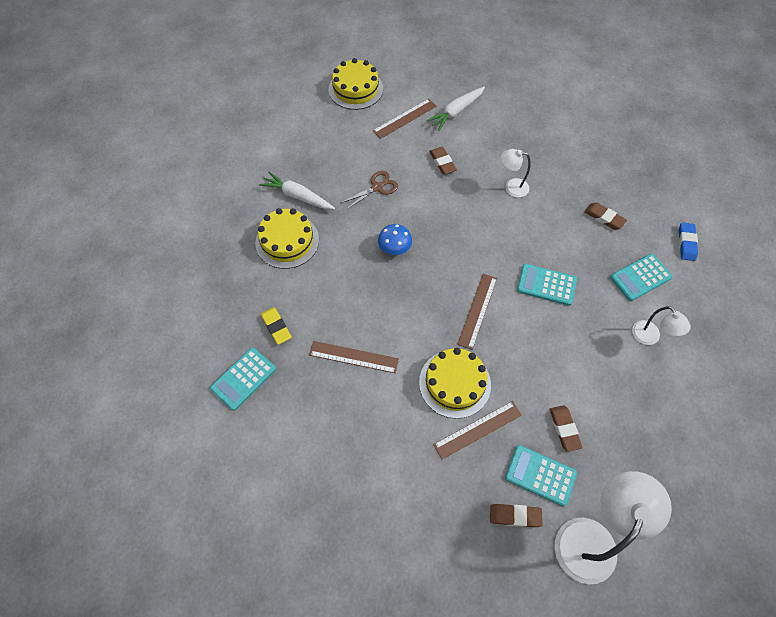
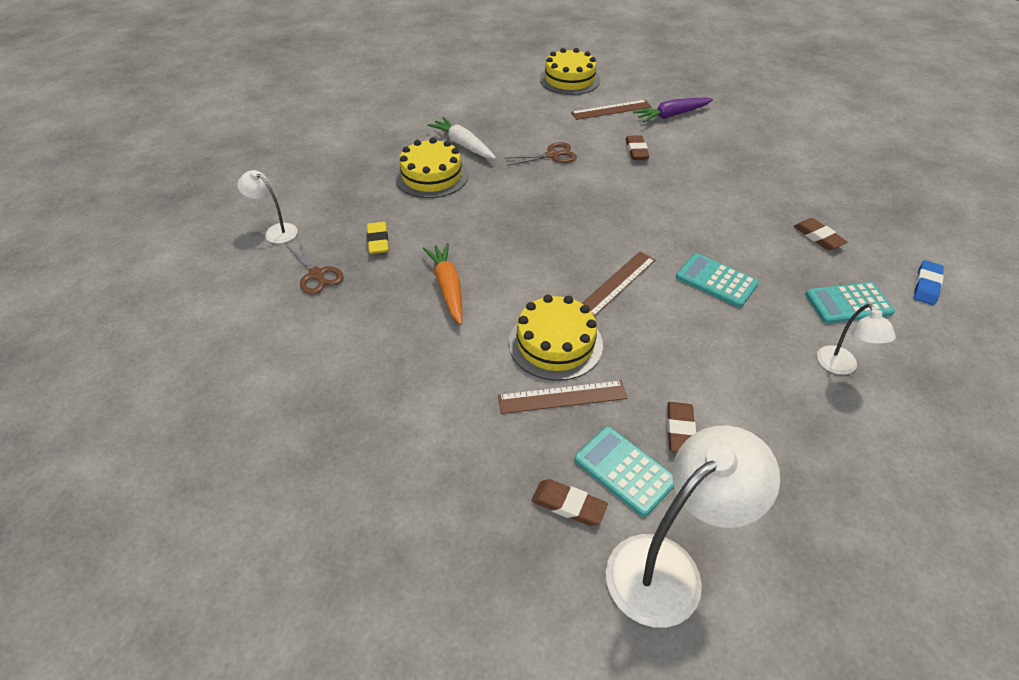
camera: 20 degrees right, 15 degrees down
turquoise calculator [210,347,276,411] -> brown scissors [286,241,344,295]
brown ruler [309,341,399,373] -> orange carrot [423,243,462,325]
blue mushroom [378,224,412,255] -> none
white carrot [426,87,485,131] -> purple carrot [633,98,713,122]
white lamp [501,149,531,198] -> white lamp moved to [237,170,298,244]

